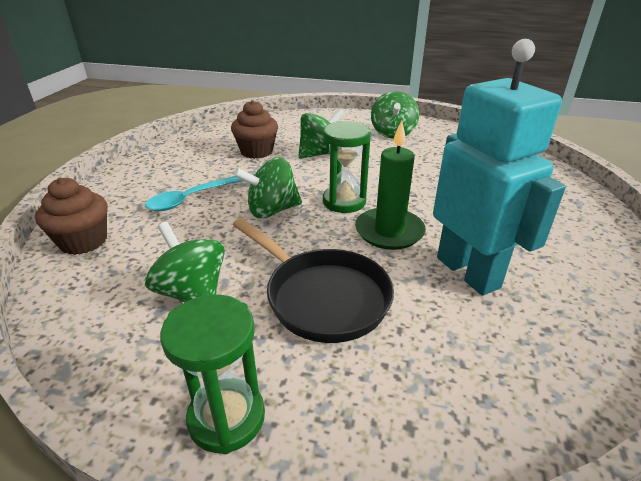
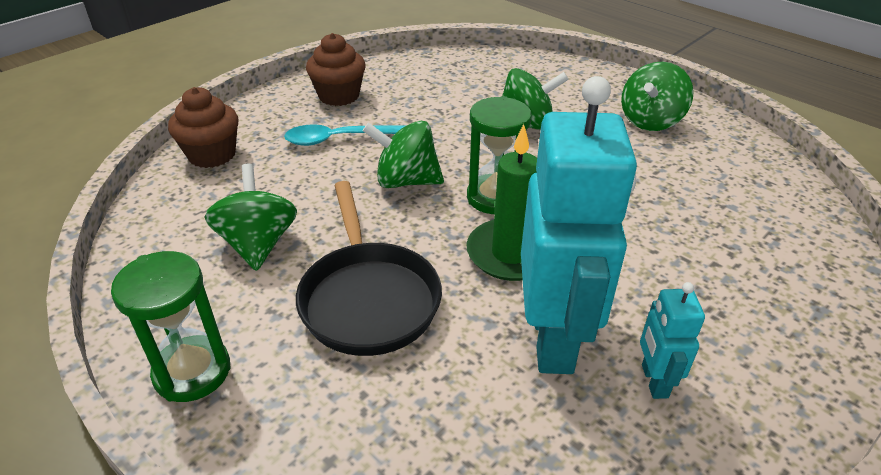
camera: 30 degrees right, 5 degrees up
brown cupcake [231,100,278,159] -> brown cupcake moved to [306,33,366,106]
none -> turquoise robot [640,282,705,399]

